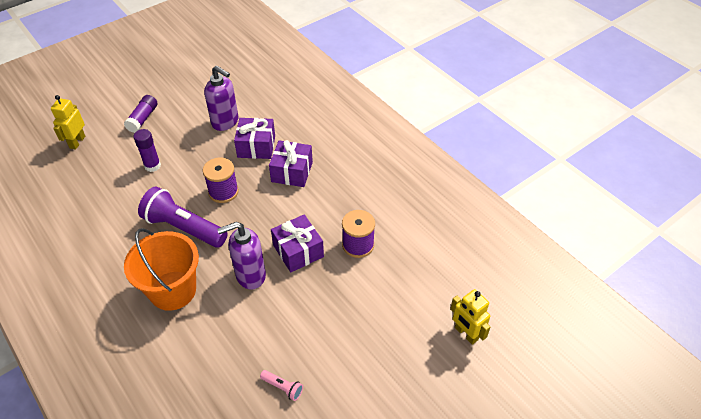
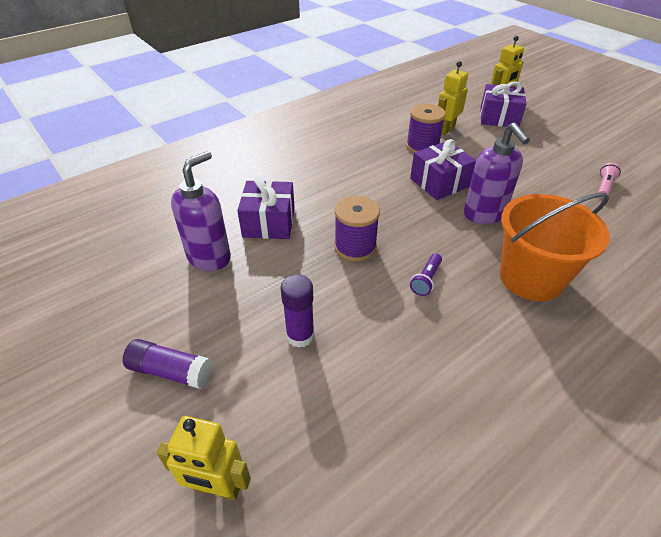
camera: 90 degrees left, 5 degrees down
purple flashlight [138,186,228,248] -> purple flashlight [410,253,442,296], size x0.42
purple gift [269,140,313,187] -> purple gift moved to [480,81,527,127]
none -> yellow robot [438,61,468,135]

